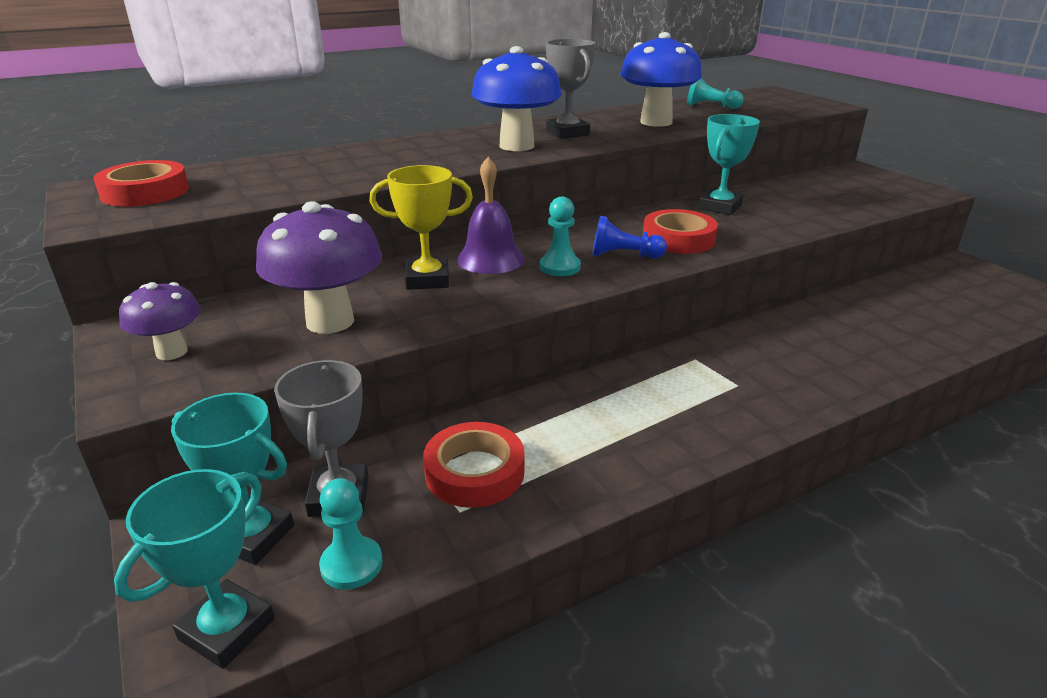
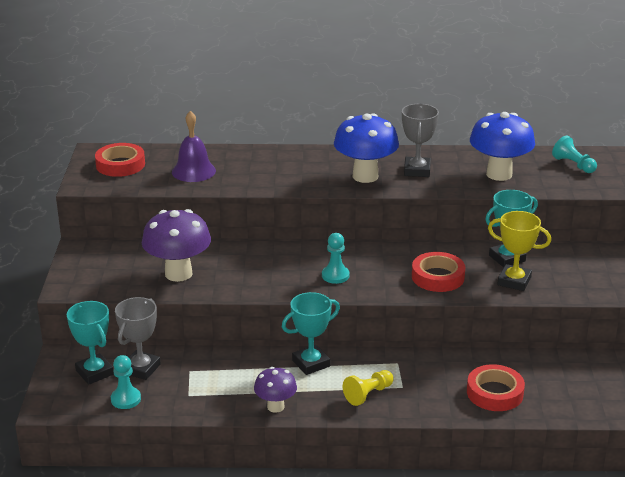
camera: 30 degrees right, 0 degrees up
turquoise trophy [114,469,275,669] -> turquoise trophy moved to [282,292,340,375]
purple mushroom [119,282,201,360] -> purple mushroom moved to [254,367,297,413]
yellow trophy [369,165,473,290] -> yellow trophy moved to [488,211,551,291]
red tape [423,422,525,508] -> red tape moved to [467,364,525,411]
purple bell [457,157,525,274] -> purple bell moved to [172,111,216,182]
blue pawn [592,216,667,258] -> none
none -> yellow pawn [343,370,394,406]

